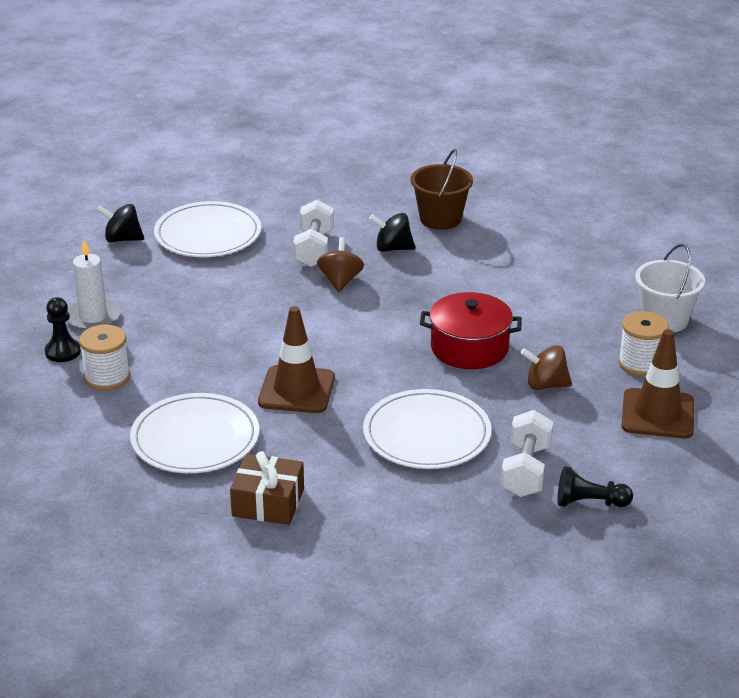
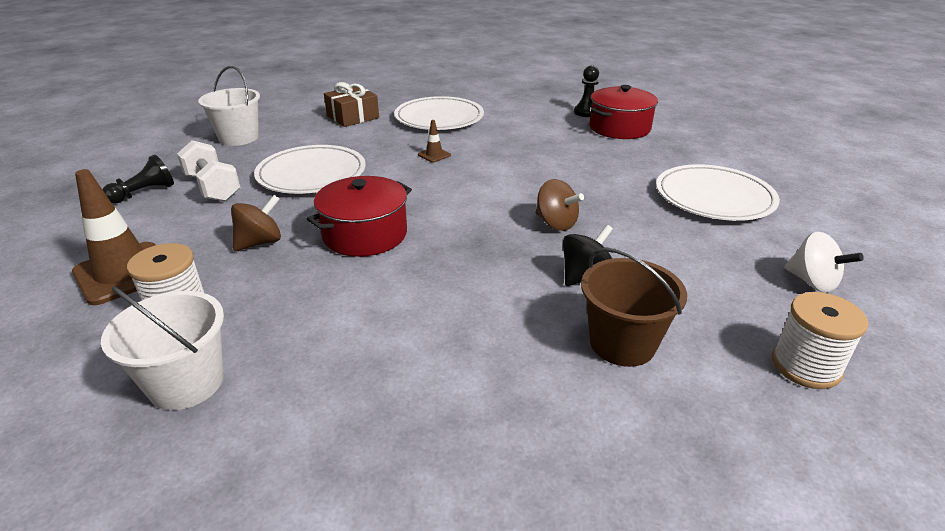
camera: 130 degrees right, 0 degrees up
white candle [67,239,121,331] -> red pot [589,85,658,139]
white spool [79,325,130,391] -> white spool moved to [772,292,869,389]
black spinning top [97,204,144,242] -> none
brown traffic cone [258,306,335,413] -> brown traffic cone [418,120,451,162], size x0.45
white dumbbell [293,200,334,267] -> none
none -> white bucket [198,66,260,146]
none -> white spinning top [784,232,864,293]

